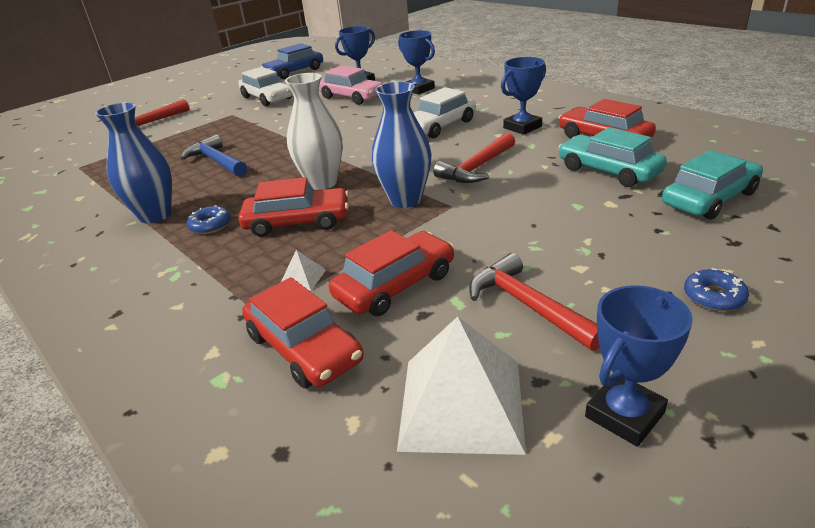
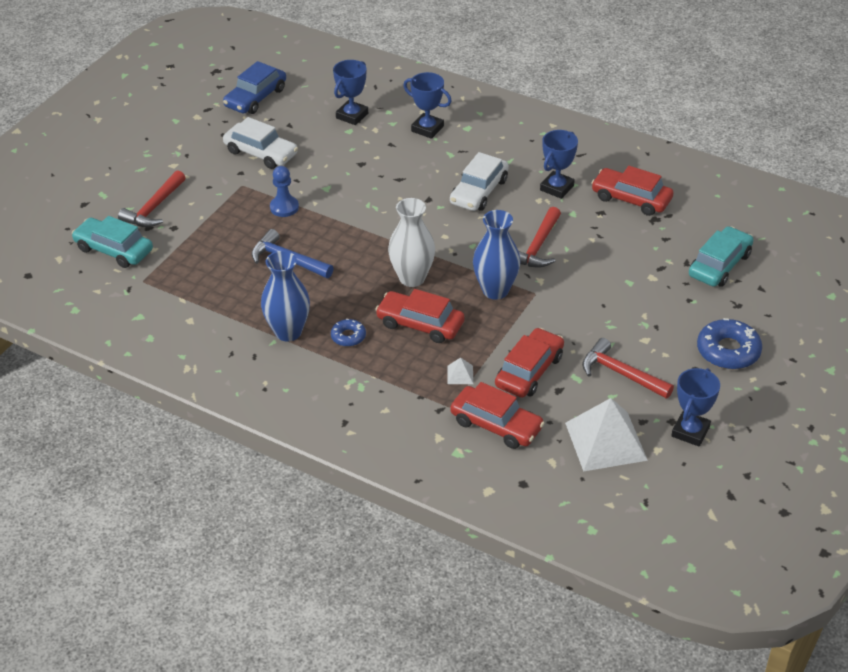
camera: 20 degrees left, 10 degrees up
red car [238,177,349,237] -> red car turned 135 degrees counterclockwise [375,289,465,343]
pink car [319,65,383,105] -> none
turquoise car [558,127,667,187] -> turquoise car moved to [72,216,153,268]
blue donut [684,268,749,311] -> blue donut [697,318,762,369], size x1.79
none -> blue pawn [270,166,299,217]

